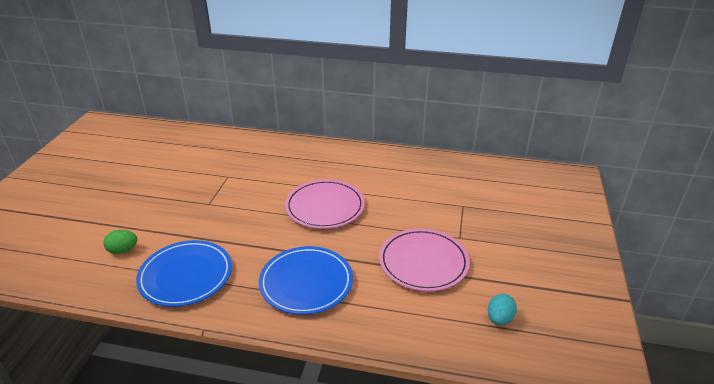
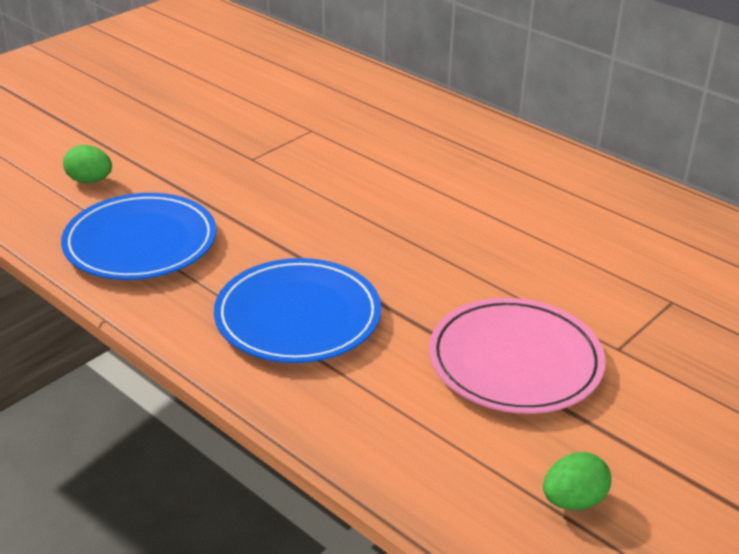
camera: 30 degrees right, 0 degrees up
pink plate [285,179,365,229] -> none
turquoise egg [488,294,517,325] -> green egg [543,452,611,510]

